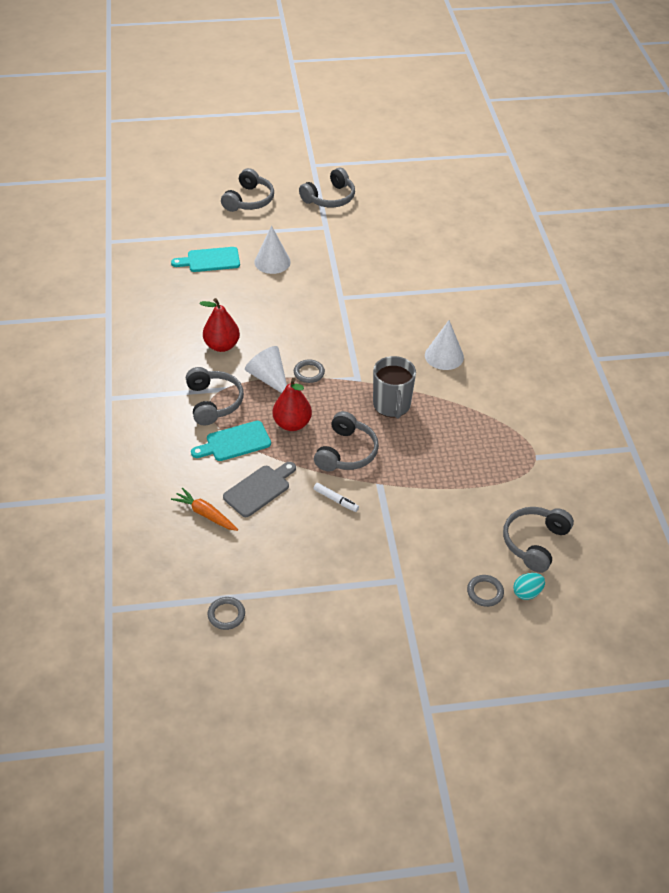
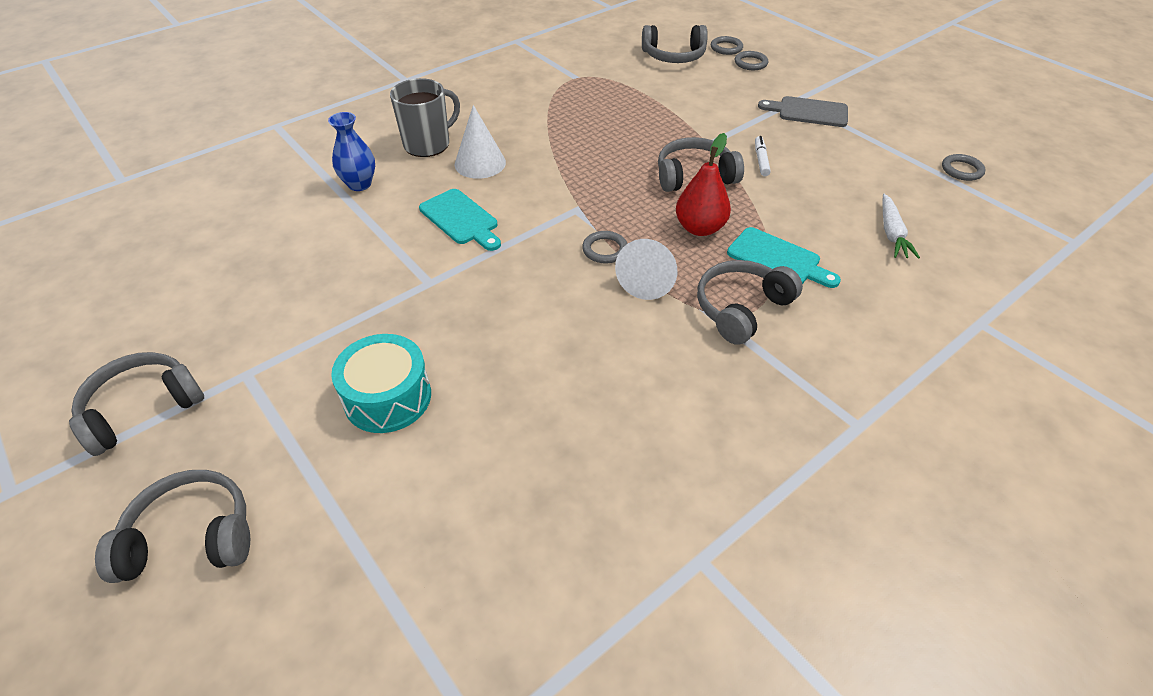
camera: 120 degrees left, 0 degrees up
turquoise cutting board [171,247,240,272] -> turquoise cutting board moved to [419,189,501,251]
orange carrot [171,488,238,531] -> white carrot [882,194,920,259]
red pear [199,298,240,352] -> none
grey cutting board [223,462,296,517] -> grey cutting board moved to [758,96,848,127]
white cone [254,226,291,274] -> turquoise drum [331,334,431,433]
grey headphones [299,168,355,207] -> grey headphones turned 60 degrees counterclockwise [69,352,204,456]
grey mug [373,356,416,419] -> grey mug moved to [390,78,460,157]
turquoise egg [513,573,545,600] -> grey ring [711,36,743,55]
none -> blue vase [328,112,375,191]

